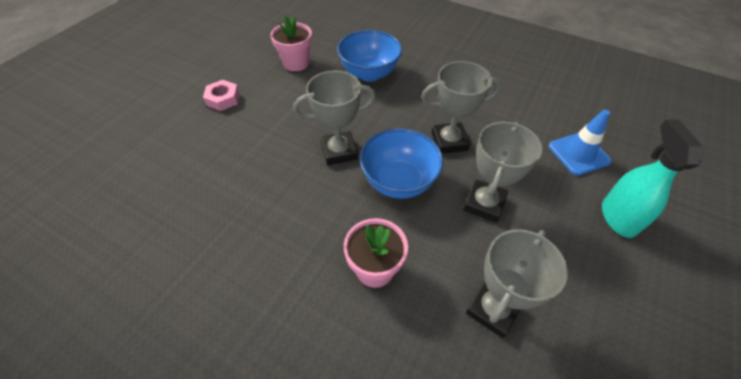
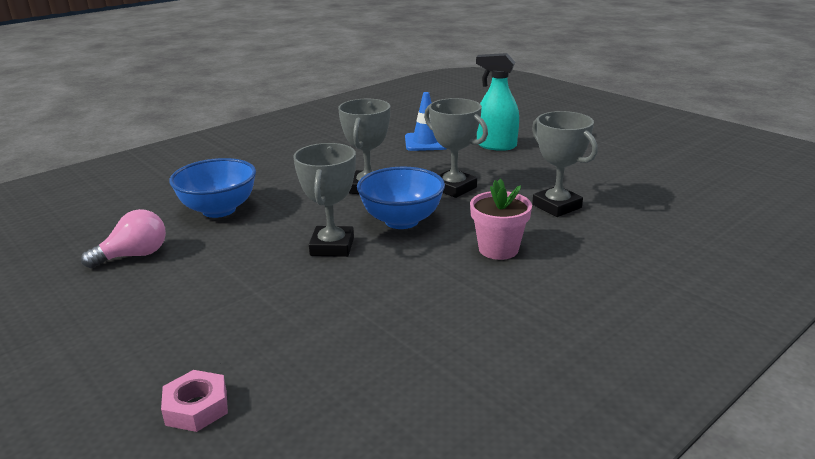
camera: 70 degrees left, 25 degrees down
pink nut [203,80,239,111] -> pink nut moved to [161,370,228,432]
pink flower pot [270,15,312,71] -> pink light bulb [81,209,166,268]

